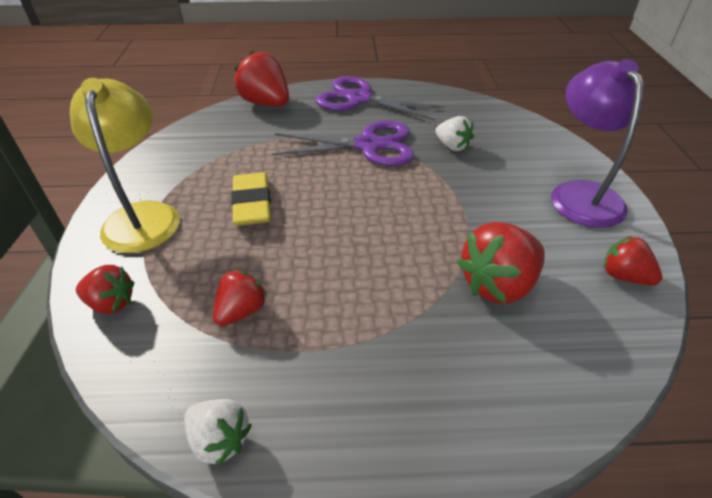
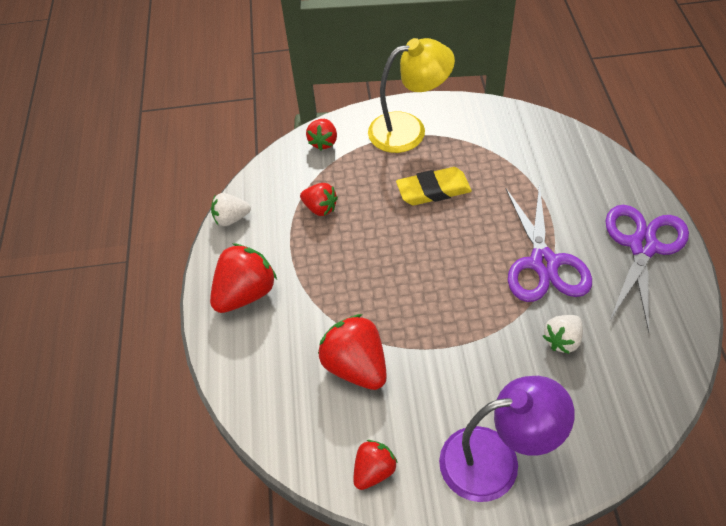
camera: 90 degrees right, 10 degrees up
white strawberry [184,399,252,467] -> white strawberry turned 45 degrees clockwise [211,193,251,226]
red strawberry [234,51,289,106] -> red strawberry moved to [210,243,277,313]

